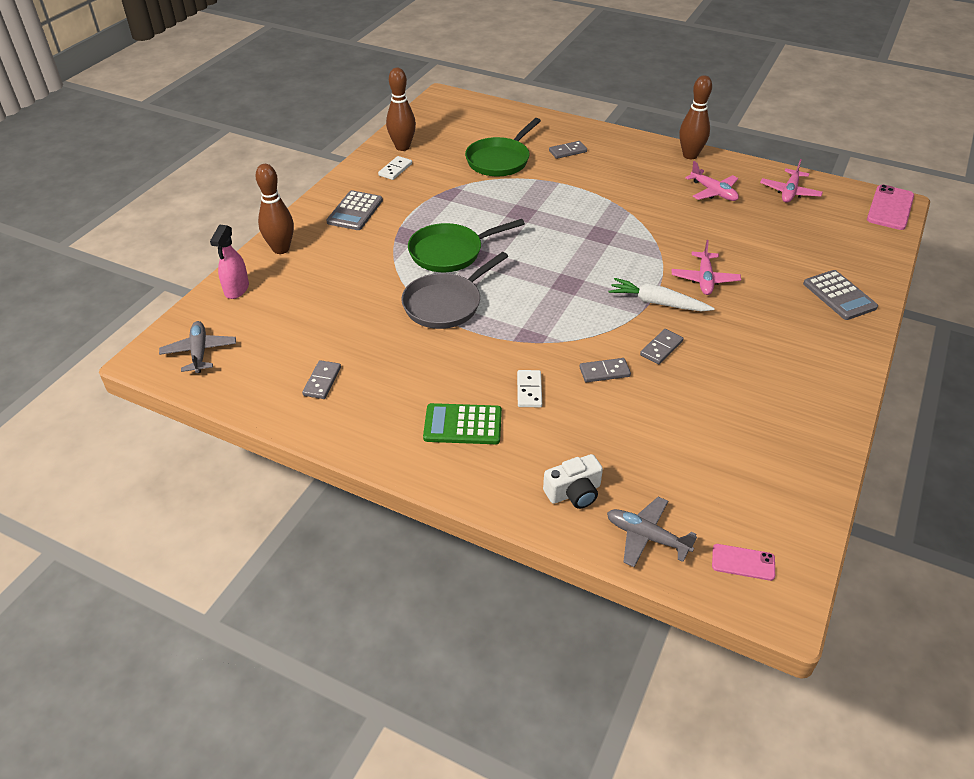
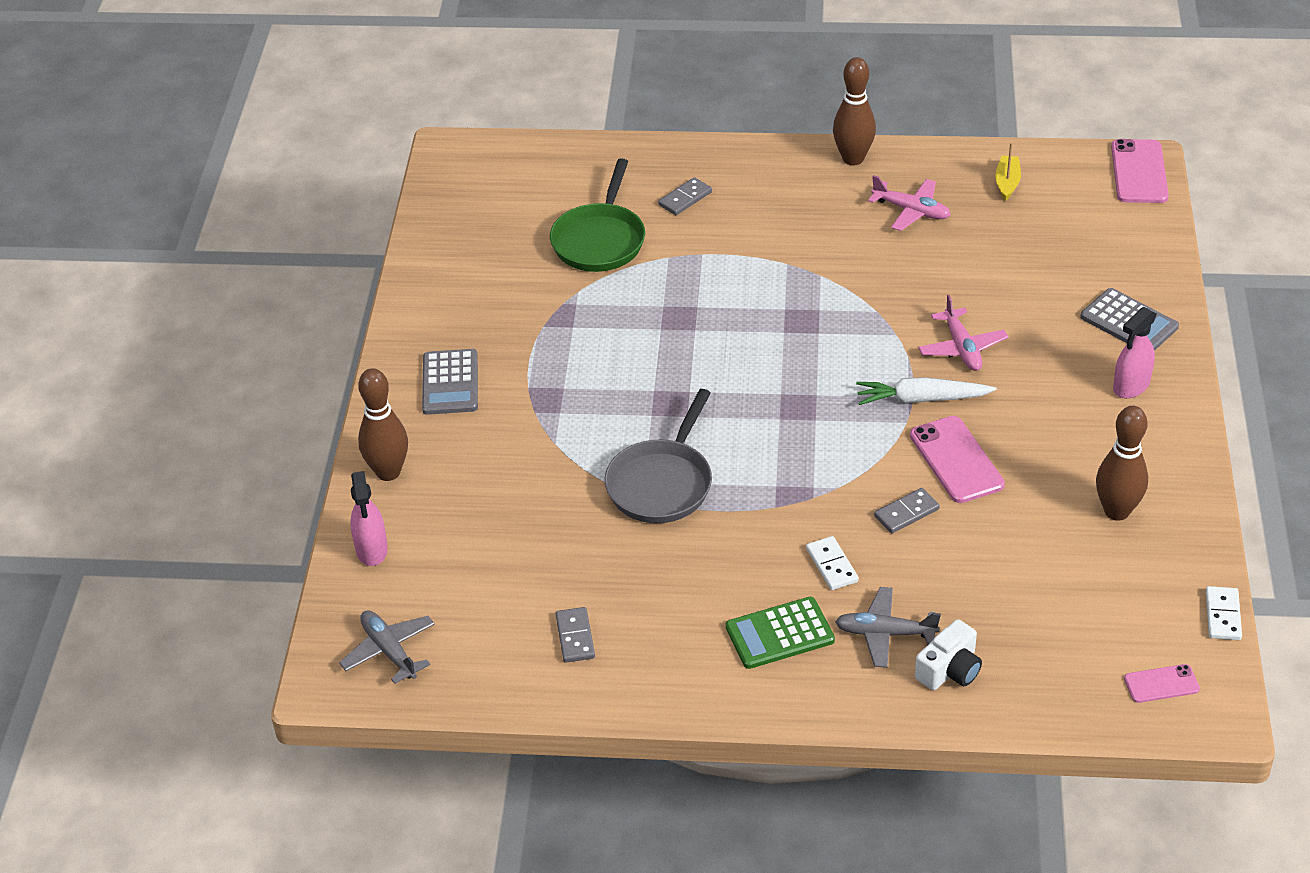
camera: 20 degrees left, 0 degrees up
white domino [378,156,412,180] -> white domino moved to [1206,586,1242,640]
brown bowling pin [386,68,416,151] -> brown bowling pin moved to [1096,406,1148,521]
green pan [408,219,525,272] -> none
grey plane [607,497,697,567] -> grey plane moved to [835,587,941,668]
grey domino [640,329,683,364] -> pink phone [910,416,1005,503]
pink plane [760,159,823,203] -> yellow boat [995,143,1021,201]
none -> pink spray bottle [1113,307,1157,398]

